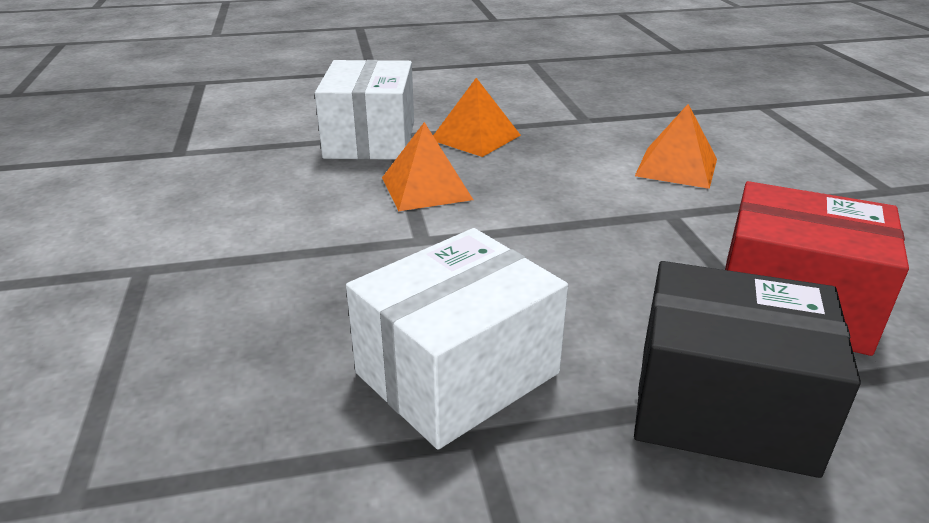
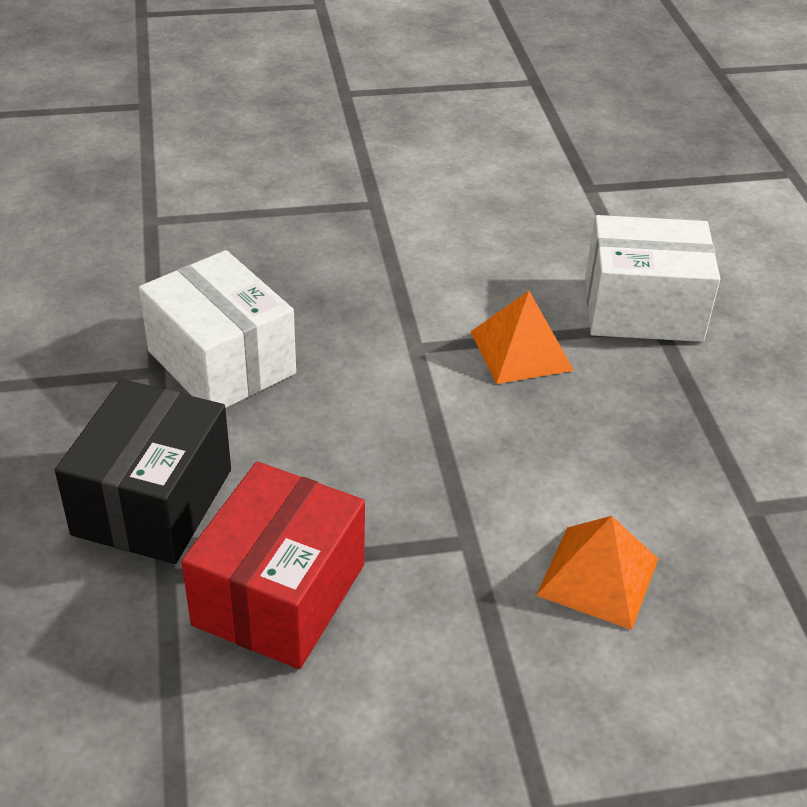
camera: 90 degrees right, 10 degrees up
orange pyramid [433,78,521,157] -> none

